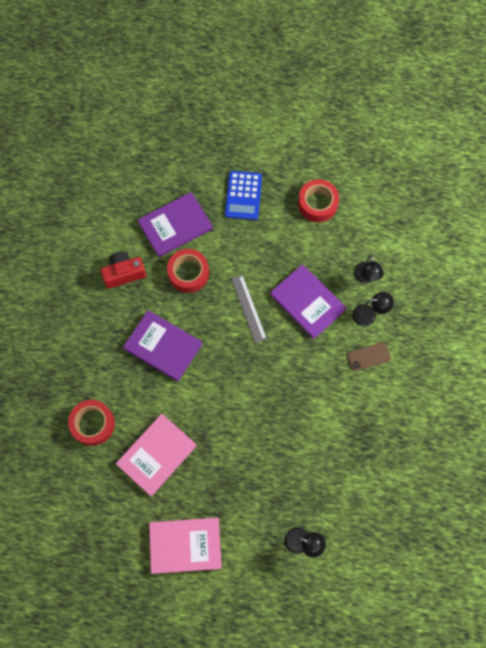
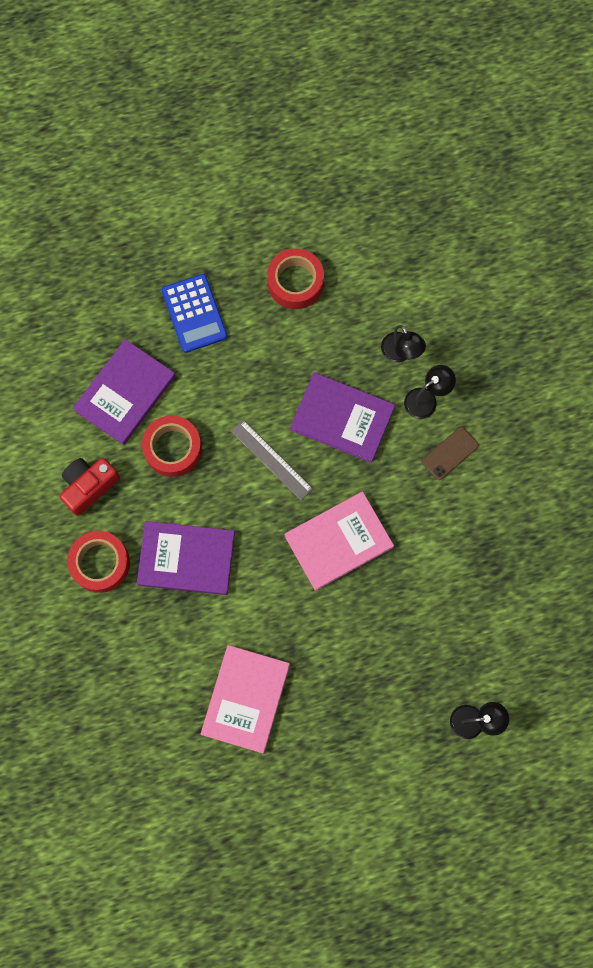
camera: 25 degrees left, 5 degrees up
red tape [68,400,115,446] -> red tape moved to [67,531,130,593]
pink book [149,518,222,574] -> pink book moved to [285,492,394,591]

